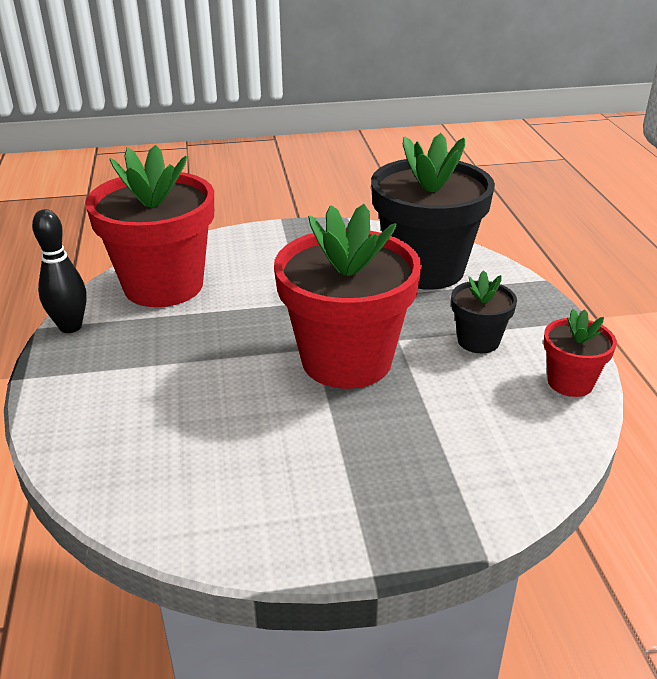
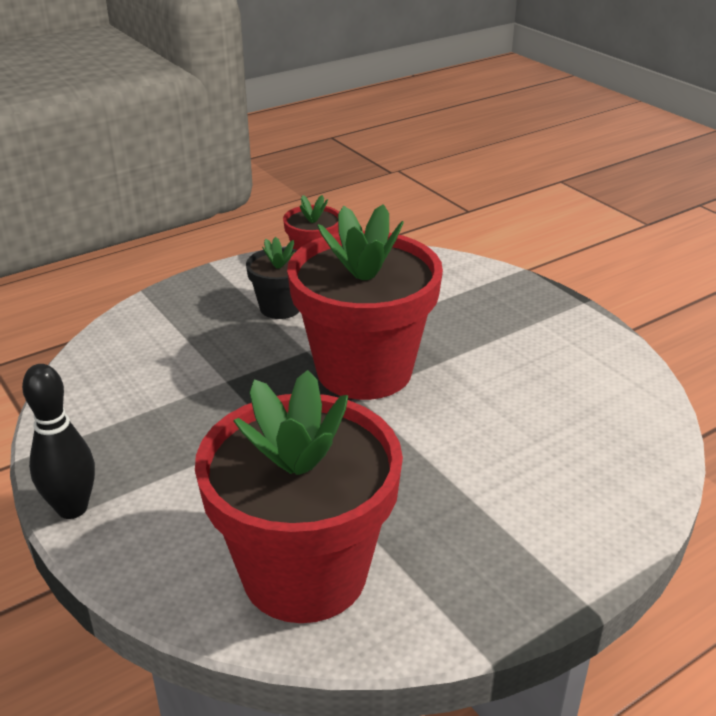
camera: 115 degrees left, 0 degrees up
black bowling pin [32,209,87,333] -> black bowling pin moved to [22,364,95,519]
black flower pot [371,133,495,290] -> none

